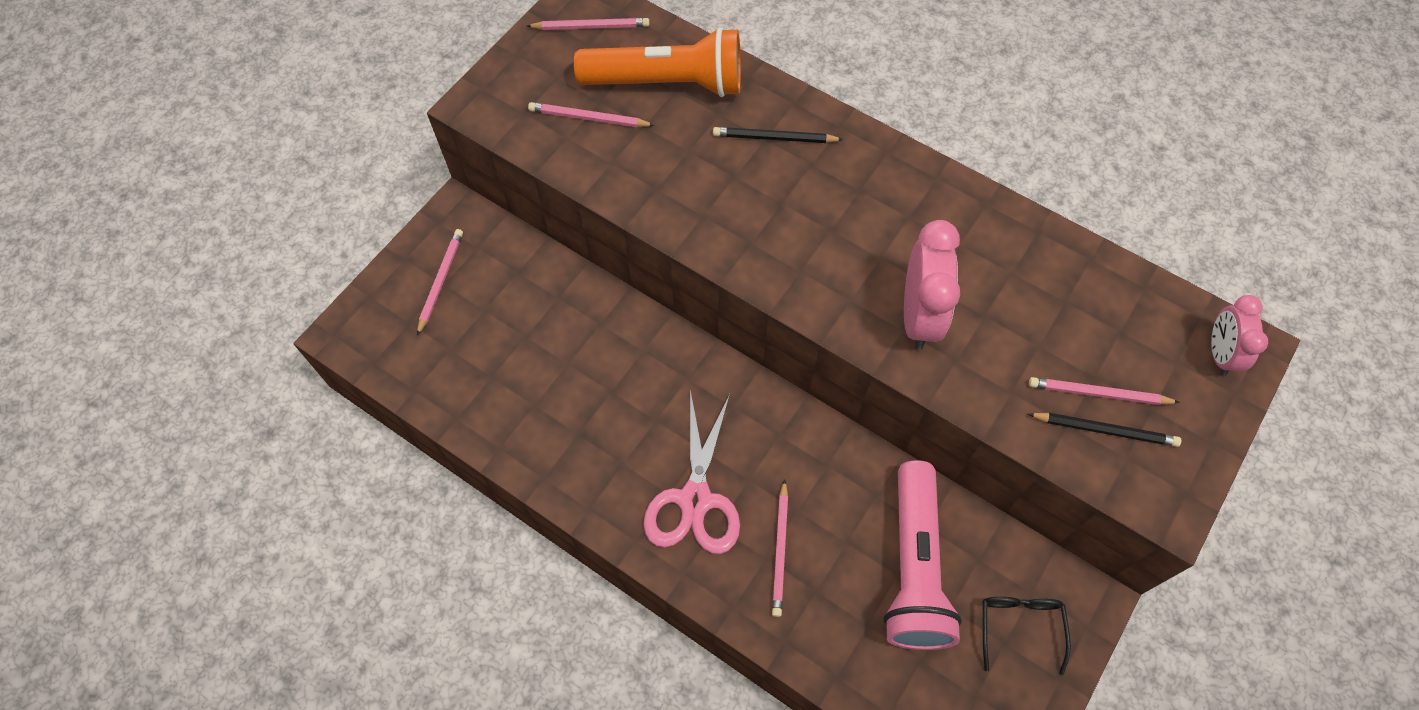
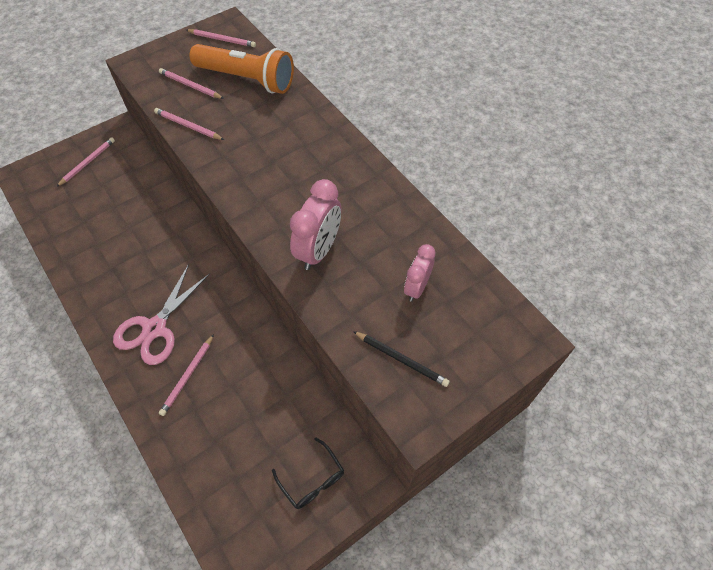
camera: 20 degrees right, 5 degrees down
black pencil [713,127,844,143] -> none
pink flashlight [883,460,962,650] -> none
black glasses [982,597,1071,675] -> black glasses turned 120 degrees clockwise [272,437,344,509]
pink pencil [1029,377,1180,405] -> pink pencil moved to [154,108,224,140]
pink clock [1211,295,1268,376] -> pink clock moved to [404,244,436,302]

